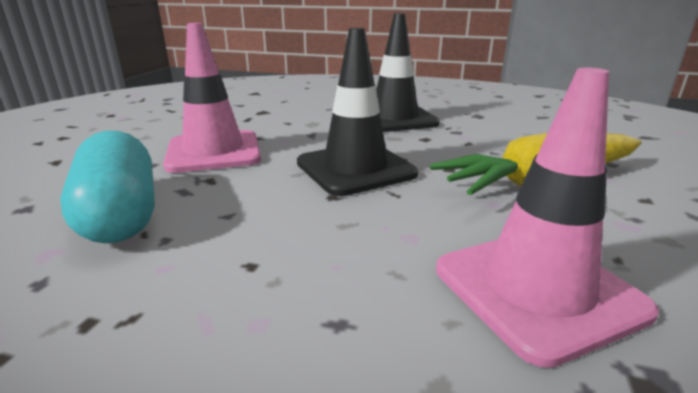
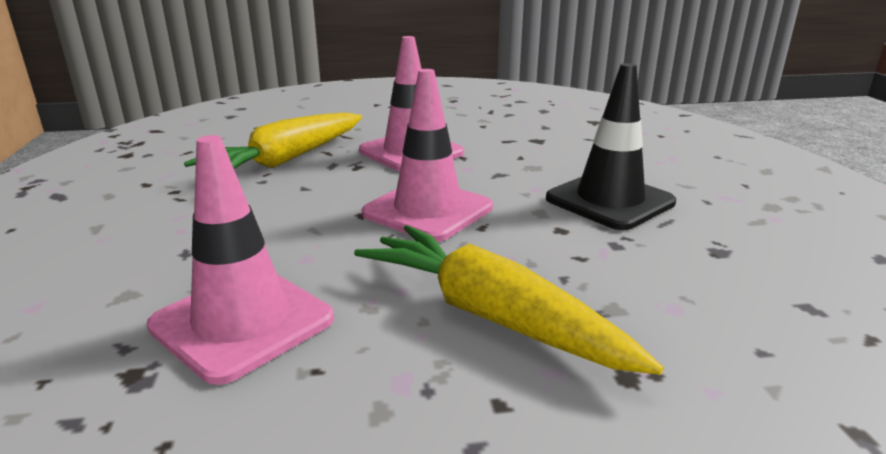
camera: 65 degrees right, 0 degrees up
turquoise capsule [60,131,155,243] -> yellow carrot [184,112,362,169]
black traffic cone [297,28,418,196] -> pink traffic cone [362,69,493,242]

